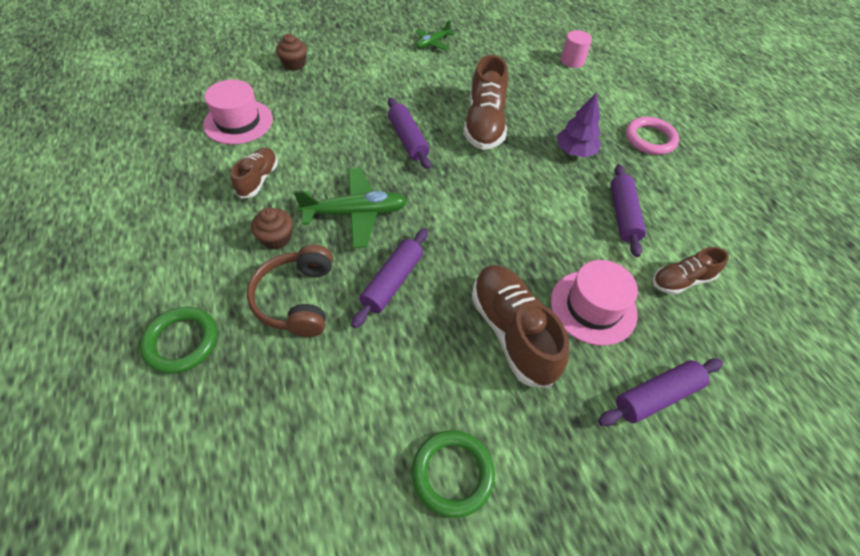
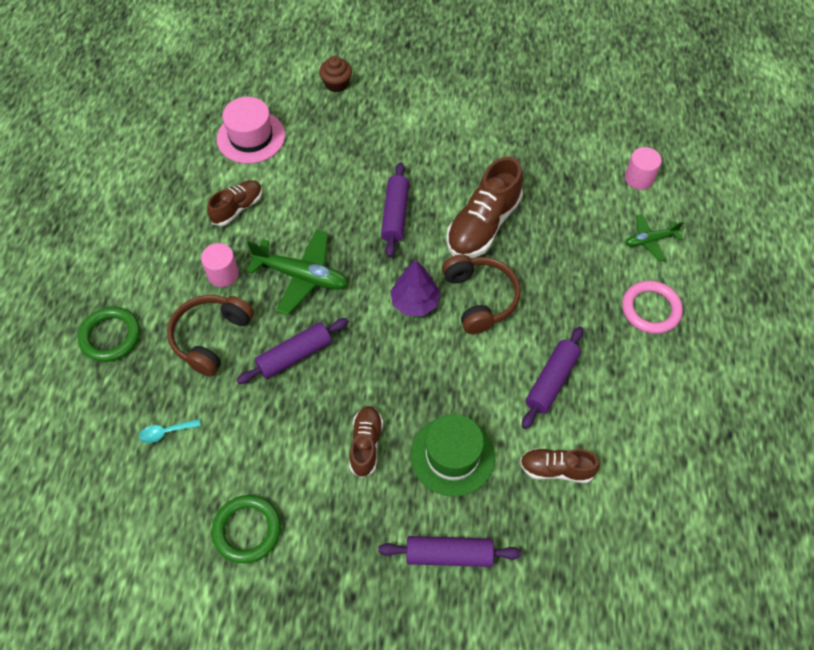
camera: 30 degrees right, 5 degrees up
brown cupcake [251,207,293,250] -> pink cylinder [201,243,239,287]
green plane [416,21,455,50] -> green plane moved to [625,214,684,261]
brown shoe [472,265,569,388] -> brown shoe [349,406,383,478], size x0.58
pink hat [551,260,638,346] -> green hat [411,414,495,497]
purple tree [557,92,602,157] -> purple tree moved to [390,260,440,316]
none -> turquoise spoon [139,419,201,443]
none -> brown headphones [442,255,521,334]

